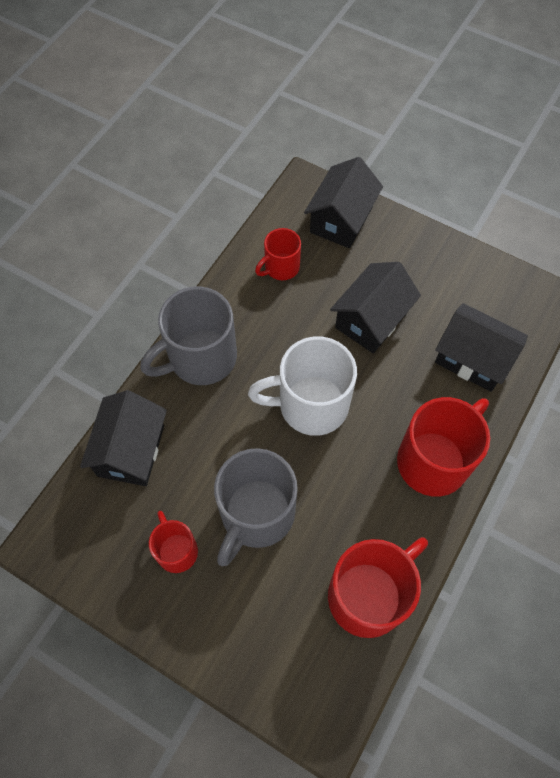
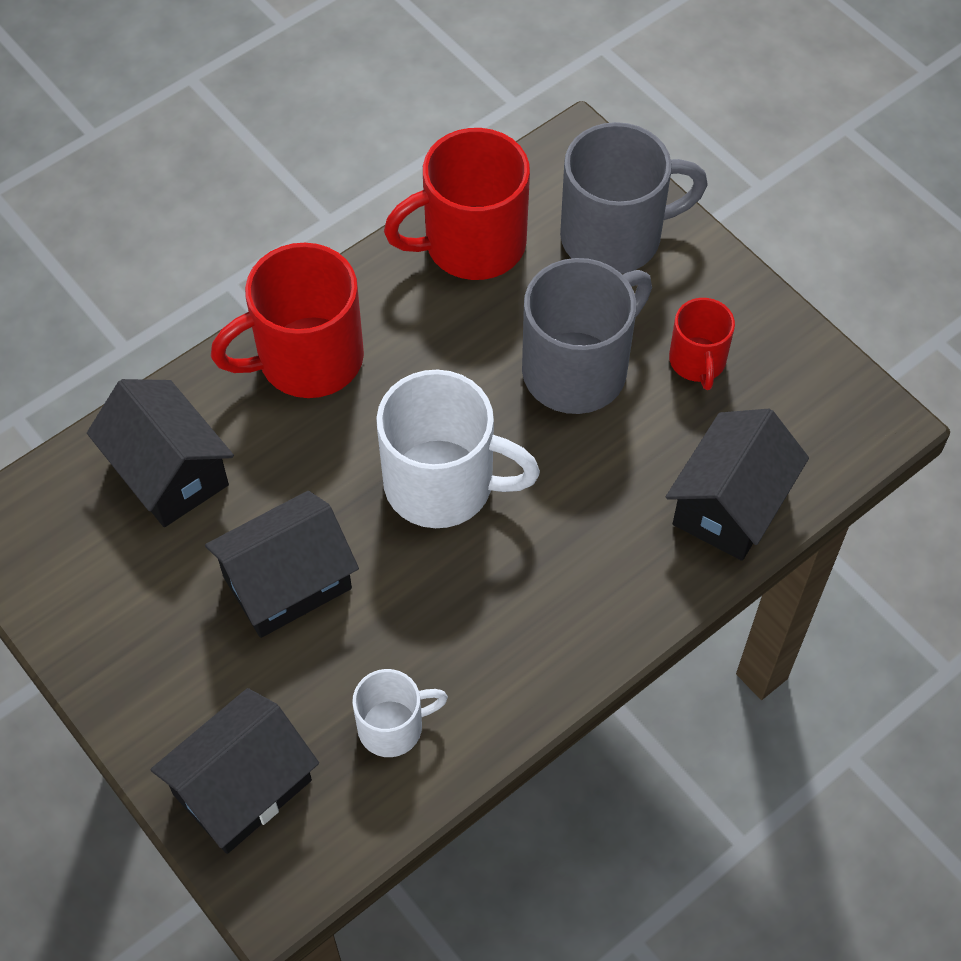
camera: 160 degrees left, 5 degrees down
grey mug [141,287,237,385] -> grey mug moved to [560,122,708,274]
red mug [255,228,301,280] -> white mug [352,669,448,757]

